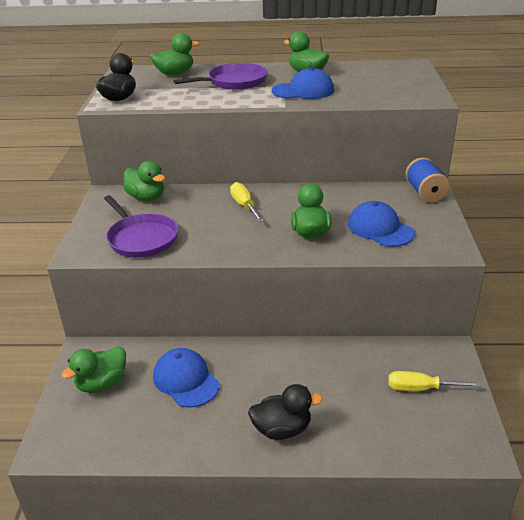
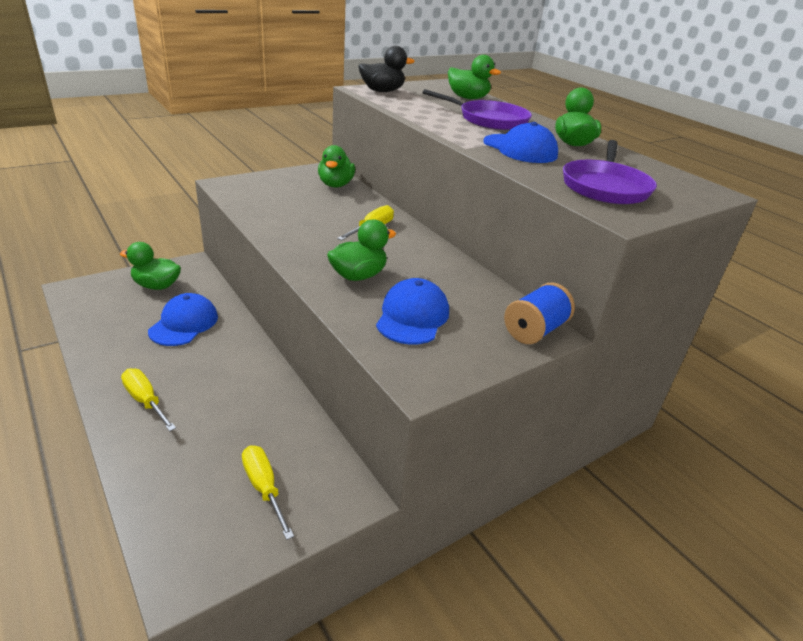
camera: 50 degrees right, 0 degrees up
purple pan [104,195,179,258] -> purple pan moved to [563,140,657,204]
black duck [248,384,323,440] -> yellow screwdriver [121,368,176,432]

